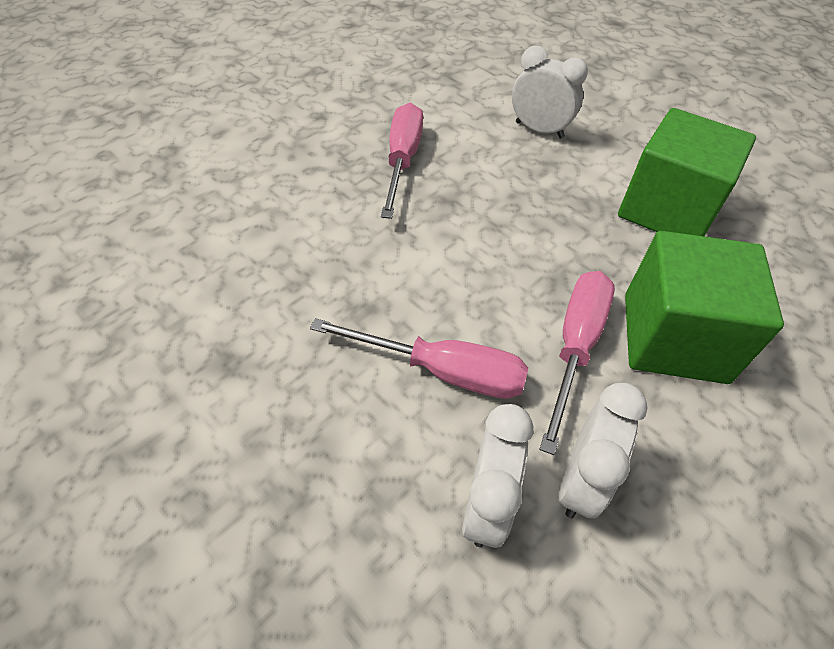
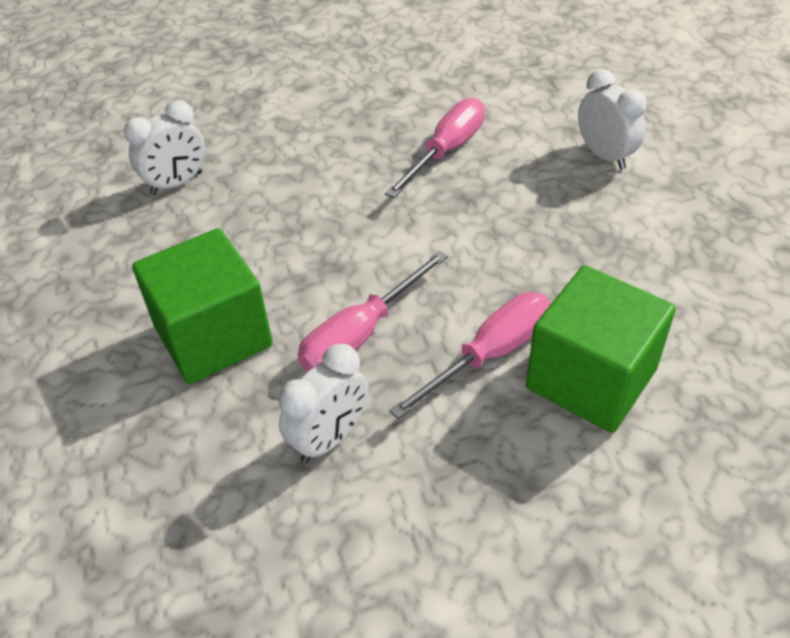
camera: 30 degrees right, 5 degrees down
pink screwdriver [310,318,528,399] -> pink screwdriver turned 90 degrees clockwise [297,251,448,372]
white clock [559,383,648,518] -> white clock moved to [124,100,205,195]
green cube [618,108,756,236] -> green cube moved to [132,228,273,384]

